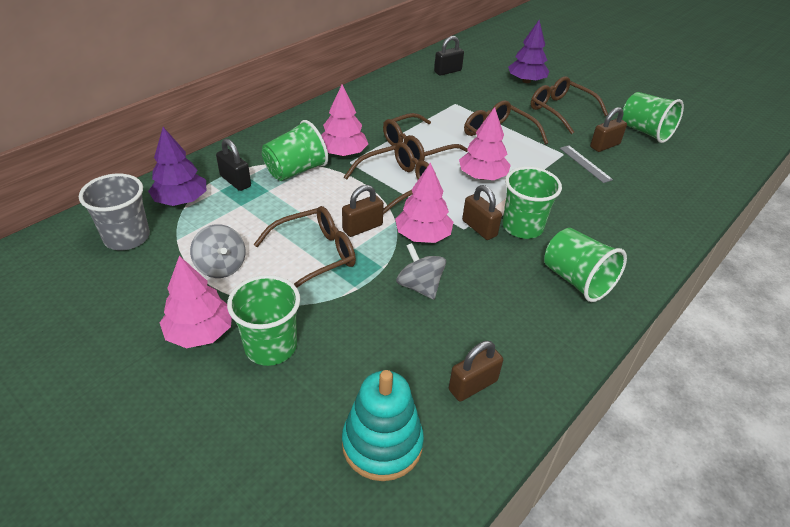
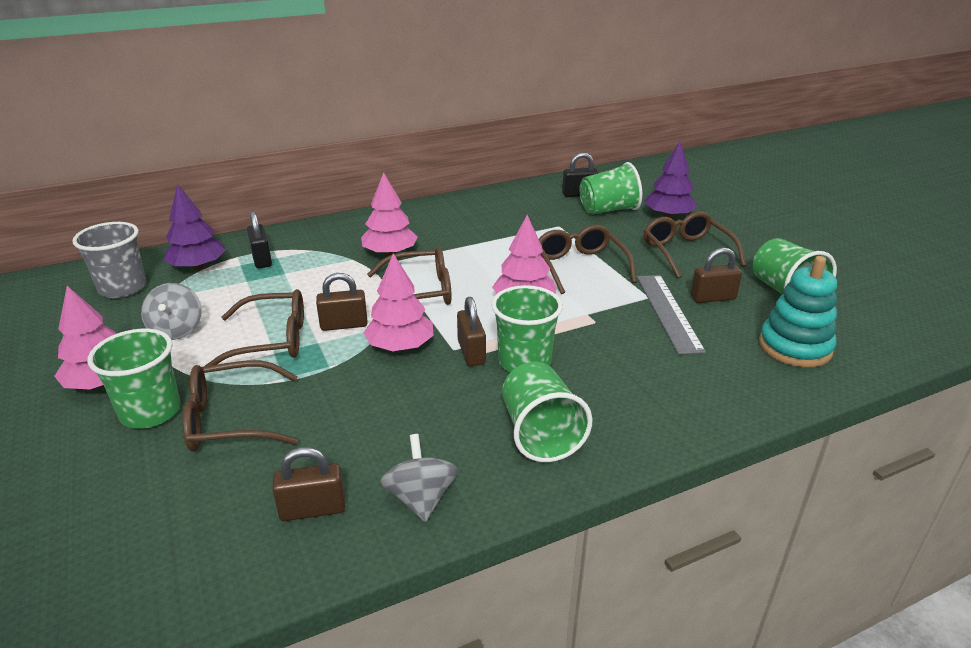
camera: 25 degrees right, 10 degrees down
green cup [262,120,328,181] -> green cup moved to [579,162,642,215]
turquoise stacking toy [342,370,424,481] -> turquoise stacking toy moved to [759,256,837,367]
brown glasses [383,113,468,164] -> brown glasses moved to [182,360,298,451]
grey spinning top [396,243,446,300] -> grey spinning top moved to [380,434,458,522]
grey ruler [560,145,613,183] -> grey ruler [637,275,706,355], size x1.64

